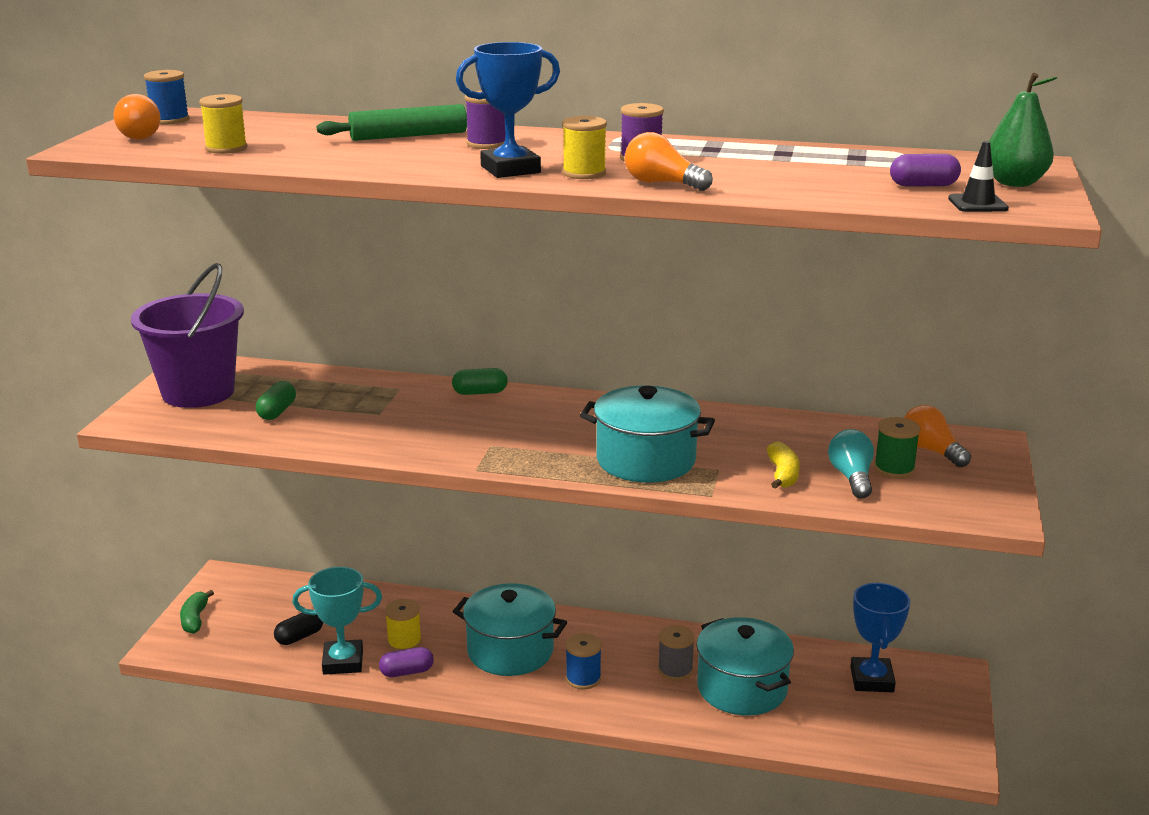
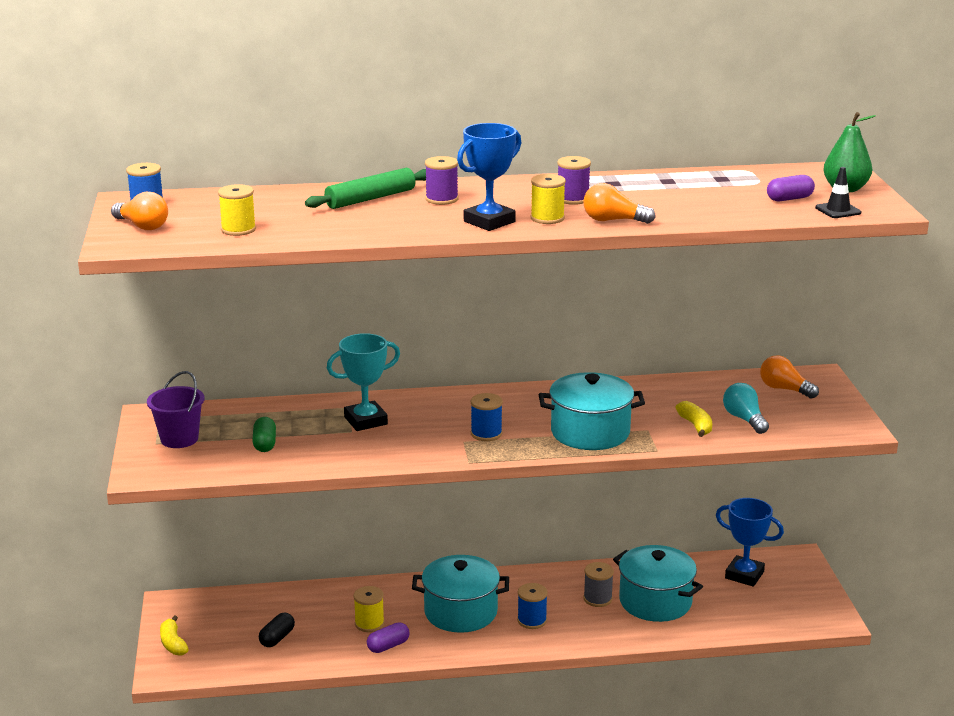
camera: 20 degrees left, 0 degrees up
purple bucket [131,263,244,408] -> purple bucket [147,371,205,448], size x0.59
green banana [180,590,214,634] -> yellow banana [160,615,189,655]
turquoise trophy [292,567,382,675] -> turquoise trophy moved to [327,333,400,431]
green capsule [452,368,508,395] -> none
blue trophy [851,583,910,692] -> blue trophy turned 45 degrees counterclockwise [716,498,784,587]
green spool [874,417,920,478] -> none
none -> blue spool [471,393,503,441]

